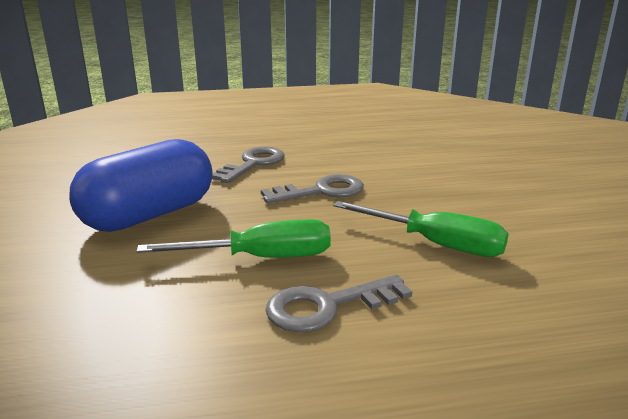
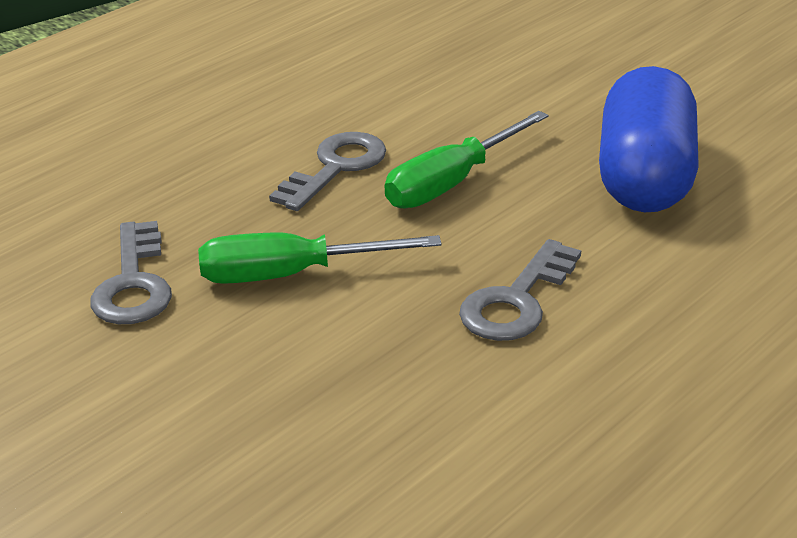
camera: 145 degrees right, 10 degrees up
grey key [212,147,285,183] -> grey key moved to [90,221,172,324]

